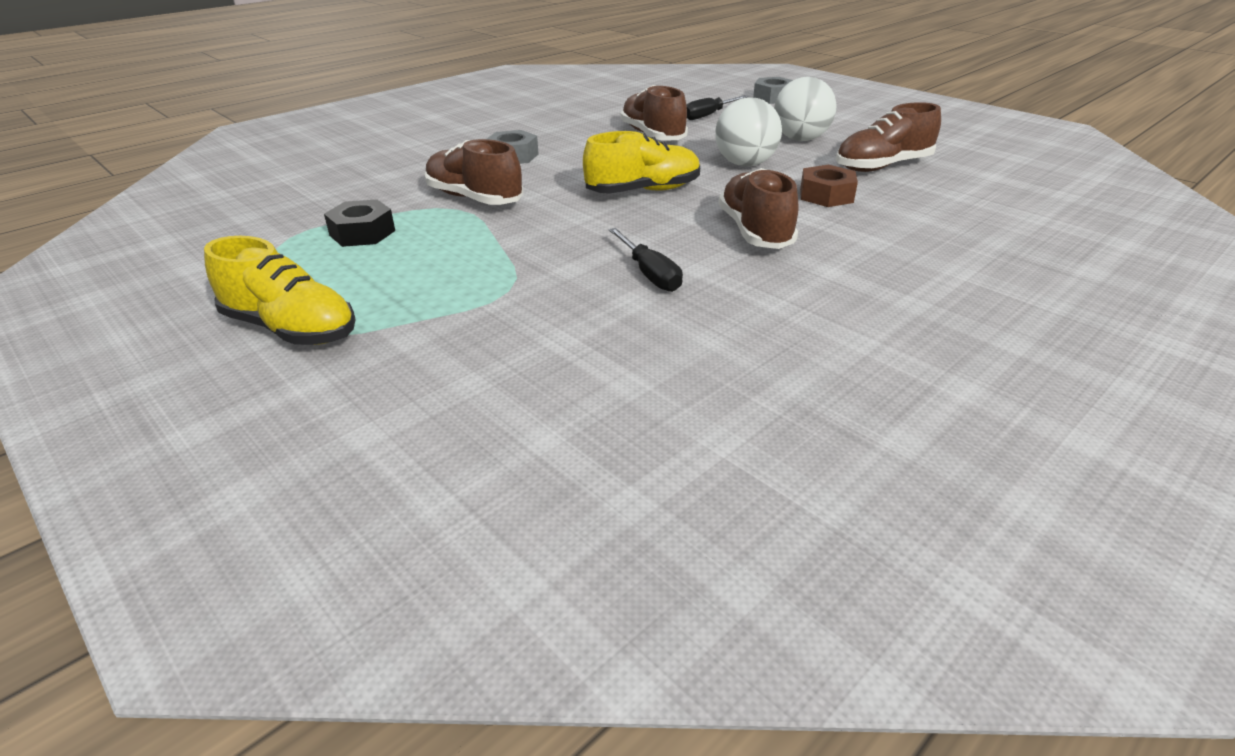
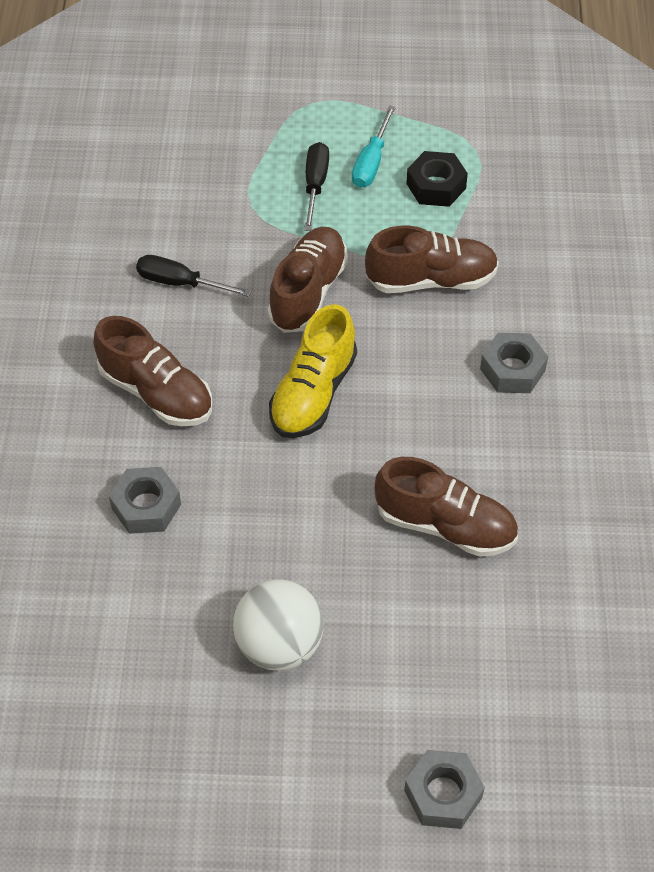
camera: 135 degrees right, 20 degrees up
yellow shoe [204,236,356,345] -> none
black screwdriver [686,95,748,120] -> black screwdriver moved to [304,142,329,231]
white ball [715,97,782,167] -> none
brown nut [800,165,858,207] -> grey nut [109,467,181,534]
brown shoe [836,102,941,172] -> brown shoe moved to [268,227,348,333]
none -> turquoise screwdriver [352,105,396,188]

